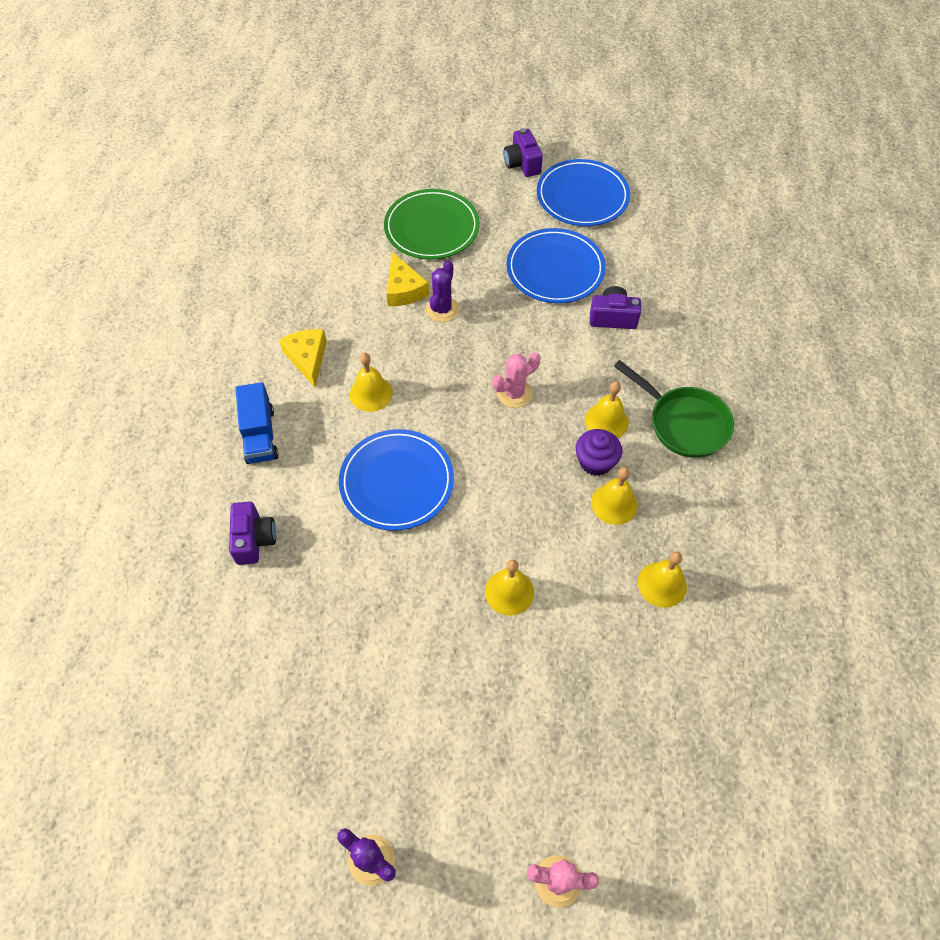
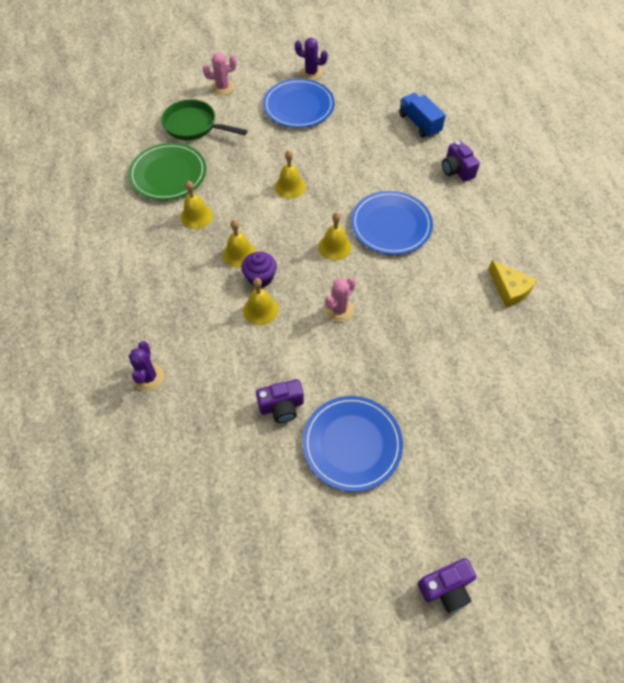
camera: 160 degrees right, 0 degrees up
blue truck [236,382,279,464] -> blue truck moved to [399,93,446,138]
yellow bell [350,353,393,412] -> yellow bell moved to [318,212,352,260]
green plate [384,189,480,259] -> green plate moved to [128,143,206,200]
yellow cheese [386,252,429,306] -> none
purple cactus [426,260,459,322] -> purple cactus moved to [129,341,164,391]
purple camera [504,128,543,177] -> purple camera turned 105 degrees clockwise [418,558,476,613]
blue plate [537,159,630,226] -> blue plate moved to [263,79,335,128]
green pan [614,360,734,458] -> green pan moved to [161,99,247,140]

